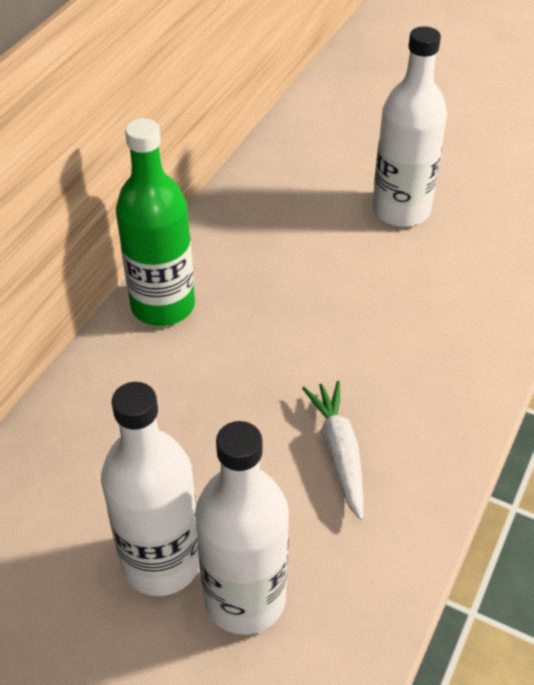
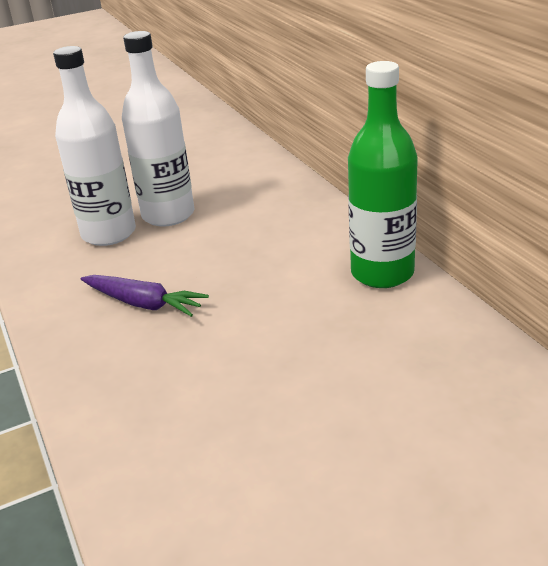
camera: 130 degrees right, 15 degrees down
white carrot [302,381,364,520] -> purple carrot [81,275,209,317]
white bottle [372,26,447,227] -> none

